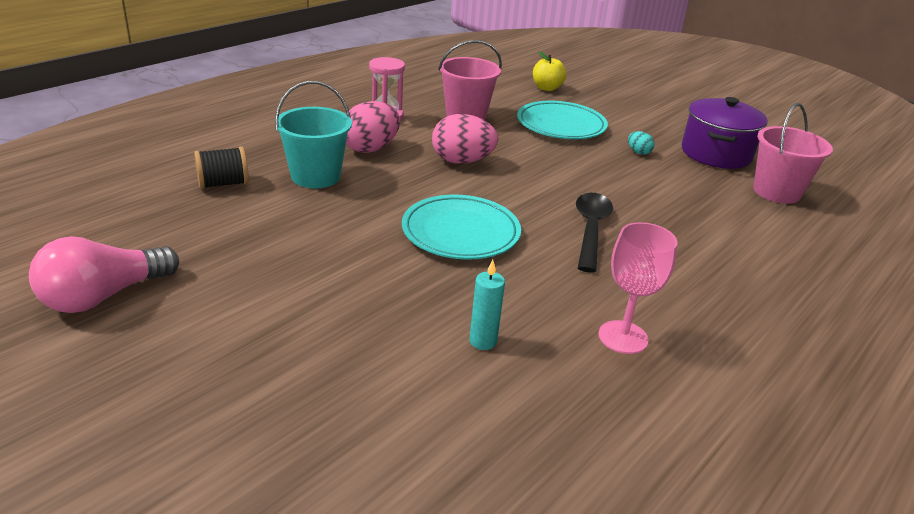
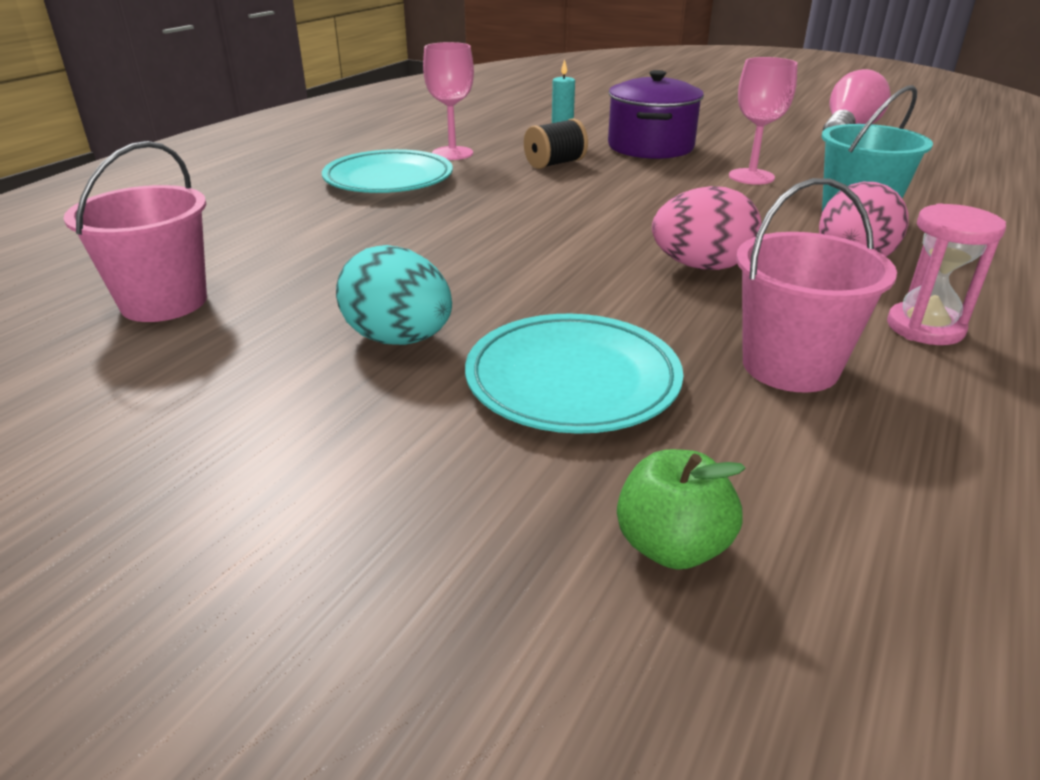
camera: 170 degrees right, 0 degrees up
black spool [194,146,249,189] -> black spool moved to [524,118,588,169]
turquoise plate [402,195,521,260] -> turquoise plate moved to [322,149,453,193]
yellow apple [533,51,567,91] -> green apple [617,449,746,570]
black spoon [576,193,613,273] -> none
turquoise egg [628,131,654,155] -> turquoise egg [336,245,452,345], size x2.13
purple pot [682,97,768,169] -> purple pot moved to [608,70,704,159]
none -> pink goblet [729,57,798,185]

